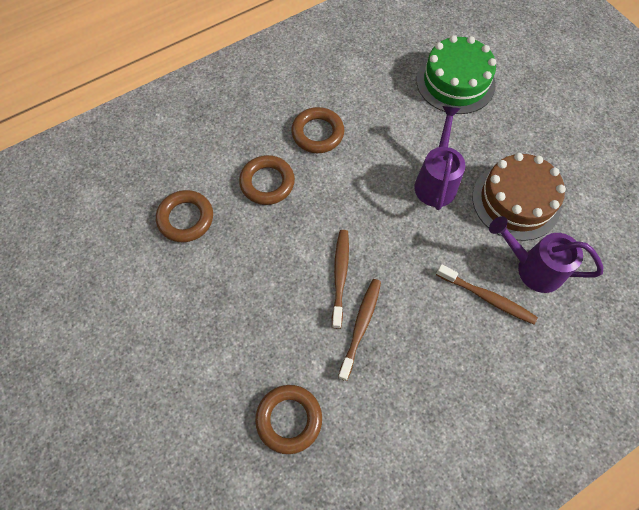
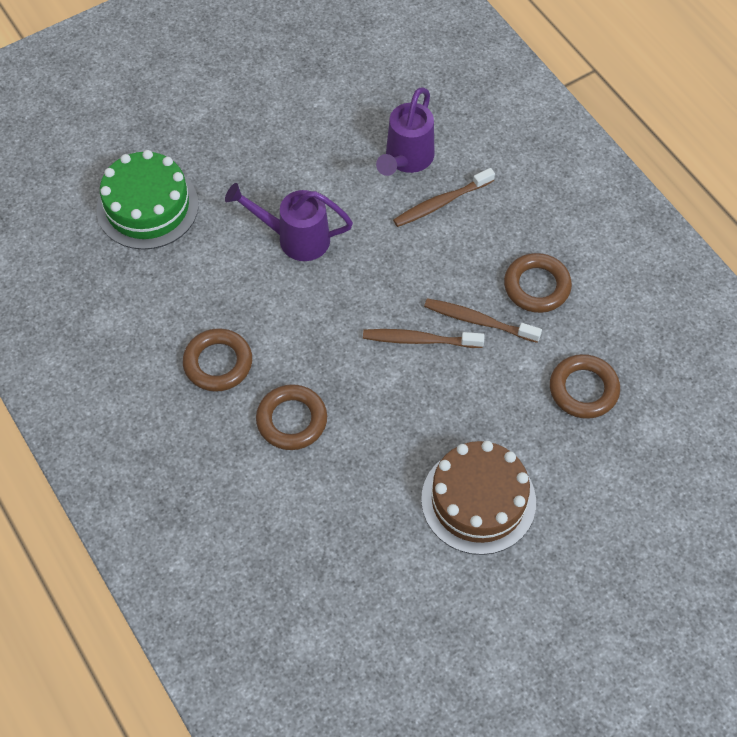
camera: 90 degrees left, 5 degrees down
brown ring [156,190,213,242] -> brown ring moved to [504,253,572,313]
brown toothbrush [436,264,538,325] -> brown toothbrush turned 150 degrees counterclockwise [393,168,495,227]
brown cake [472,153,566,241] -> brown cake moved to [421,441,536,555]

